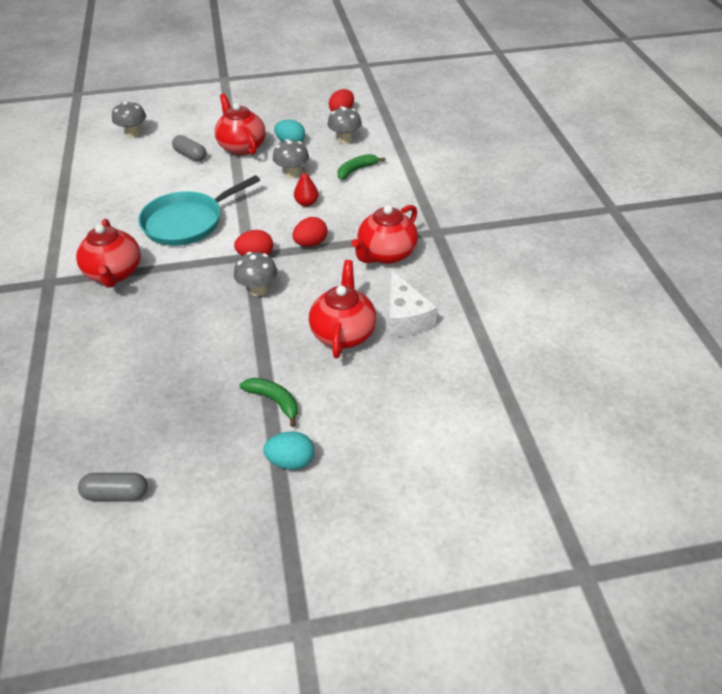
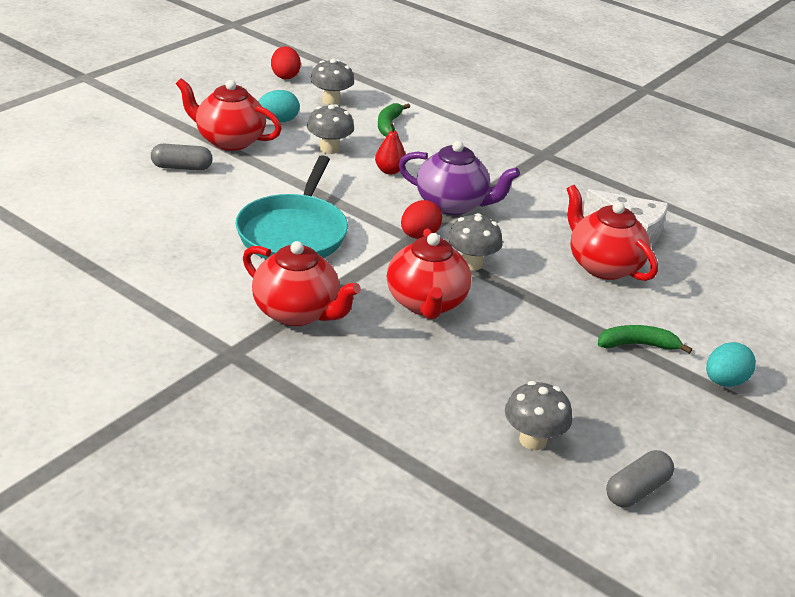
camera: 45 degrees left, 10 degrees down
grey mushroom [112,101,146,137] -> grey mushroom moved to [505,381,572,450]
red egg [292,217,327,247] -> purple teapot [398,141,520,215]
red teapot [352,205,418,264] -> red teapot moved to [387,229,471,319]

